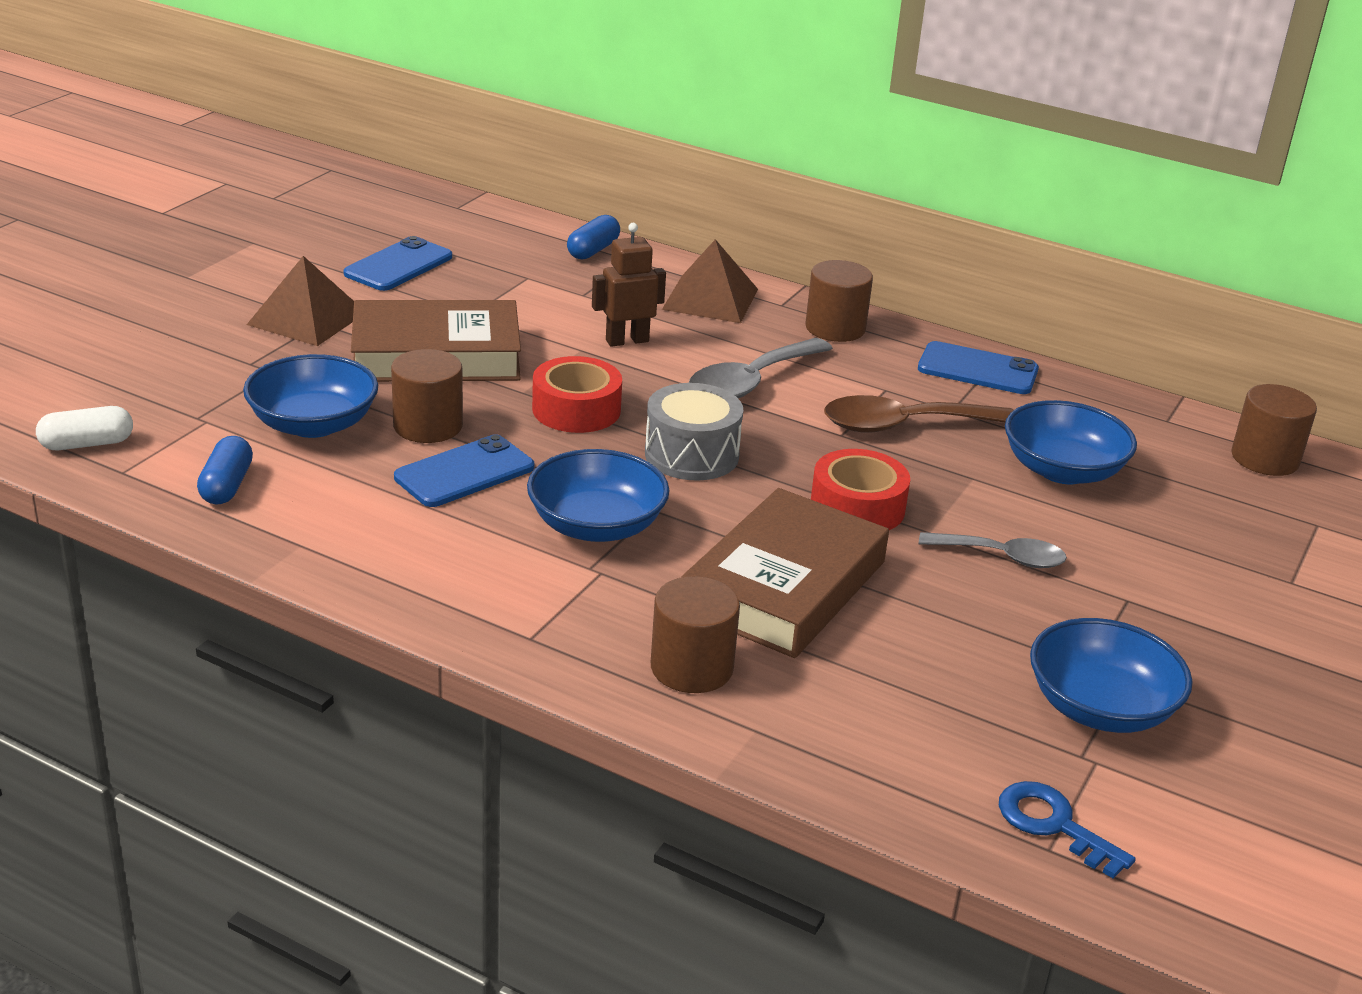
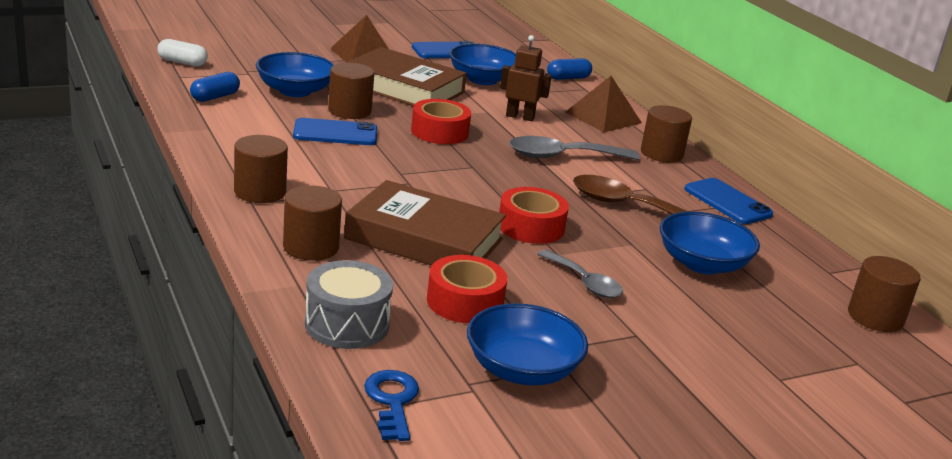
camera: 35 degrees right, 5 degrees down
blue bowl [527,449,670,542] -> blue bowl moved to [449,44,516,85]
grey drum [645,383,743,481] -> grey drum moved to [305,260,393,349]
brown book [682,488,889,658] -> brown book turned 45 degrees clockwise [344,180,506,266]
none -> brown cylinder [234,135,288,203]
none -> red tape [427,255,507,323]

